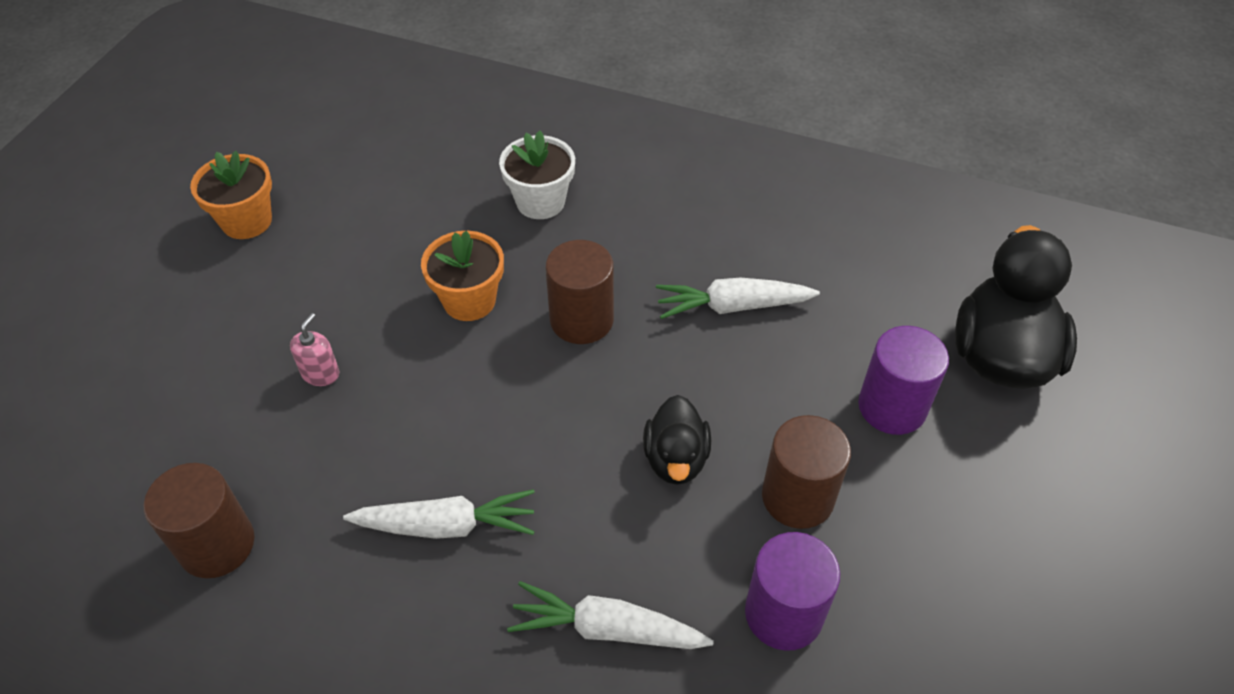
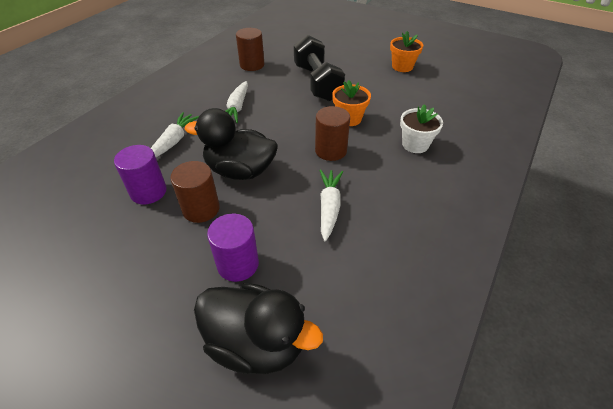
camera: 100 degrees right, 5 degrees down
pink soap dispenser [290,313,339,386] -> black dumbbell [294,35,345,101]
black duck [643,395,711,485] -> black duck [185,108,278,180], size x1.77

